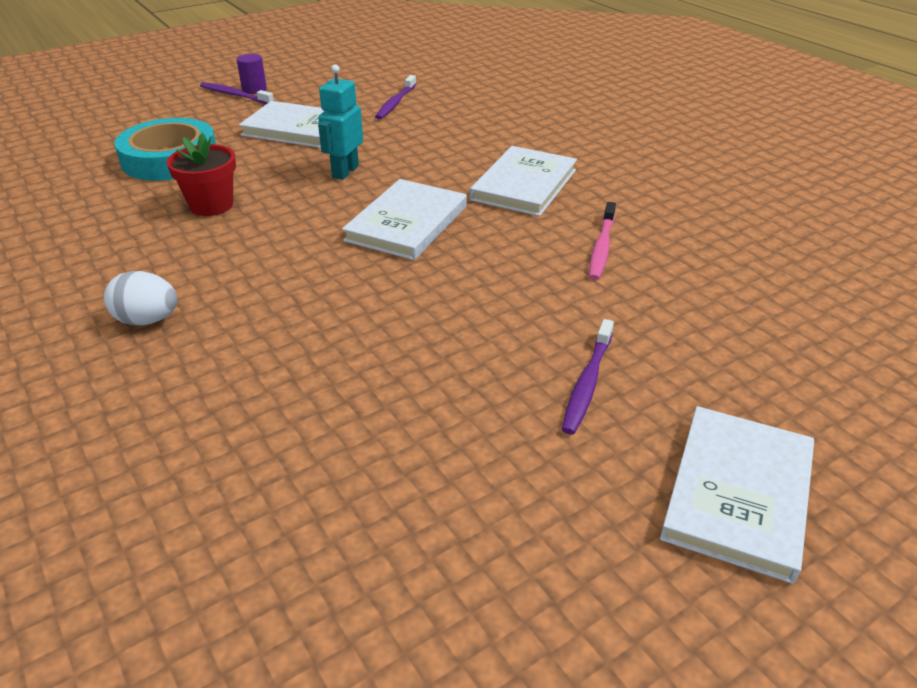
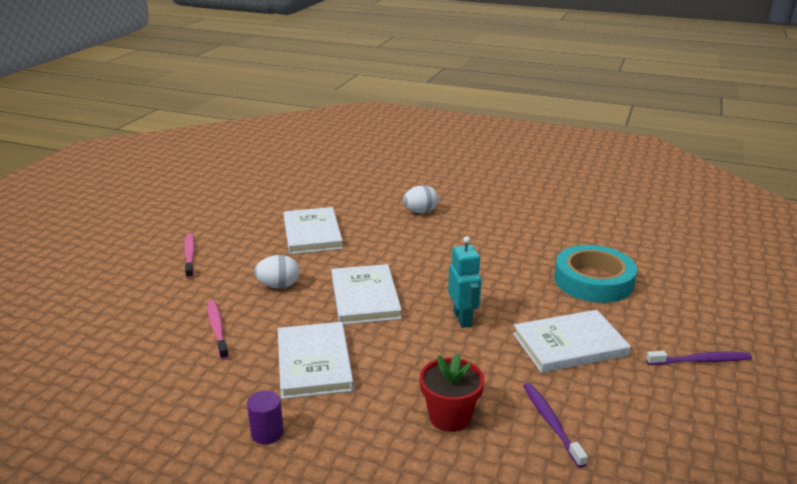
camera: 145 degrees right, 10 degrees down
red flower pot [167,133,236,216] -> red flower pot moved to [420,353,484,432]
purple cylinder [236,54,267,94] -> purple cylinder moved to [247,390,284,444]
purple toothbrush [562,319,614,435] -> pink toothbrush [184,233,195,279]
white book [660,406,814,584] -> white book moved to [283,207,343,254]
none -> white egg [254,255,299,288]

